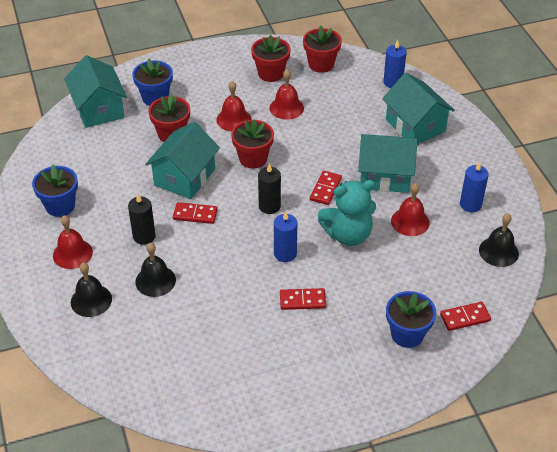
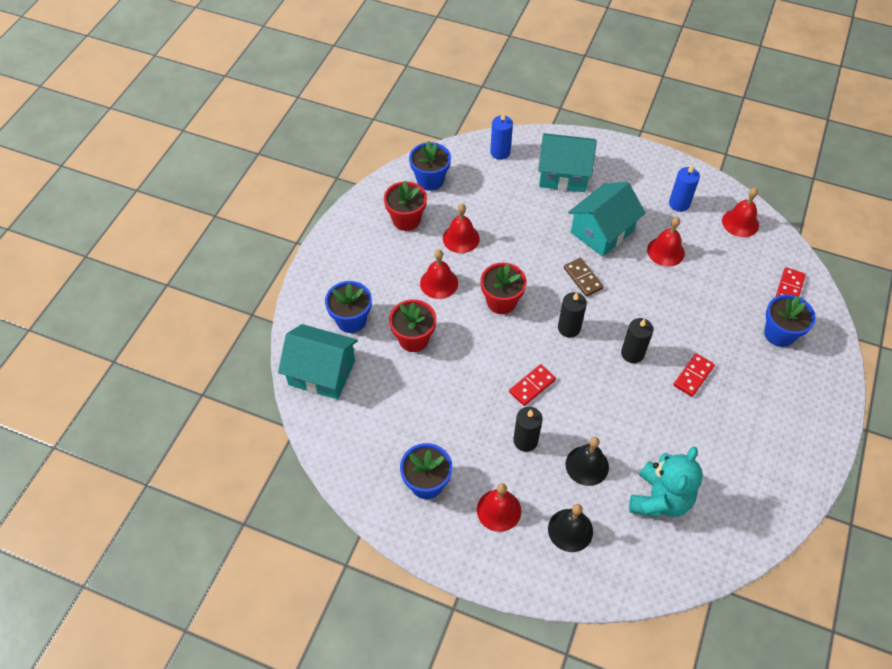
camera: 50 degrees left, 10 degrees up
turquoise house [145,122,220,199] -> none
blue candle [274,211,297,262] -> black candle [621,318,653,363]
red flower pot [303,25,342,73] -> blue flower pot [409,141,451,191]
red domino [310,171,342,205] -> brown domino [564,258,604,297]
turquoise teddy bear [318,180,376,246] -> turquoise teddy bear moved to [629,447,703,518]
black bell [479,213,519,267] -> red bell [722,188,759,237]

